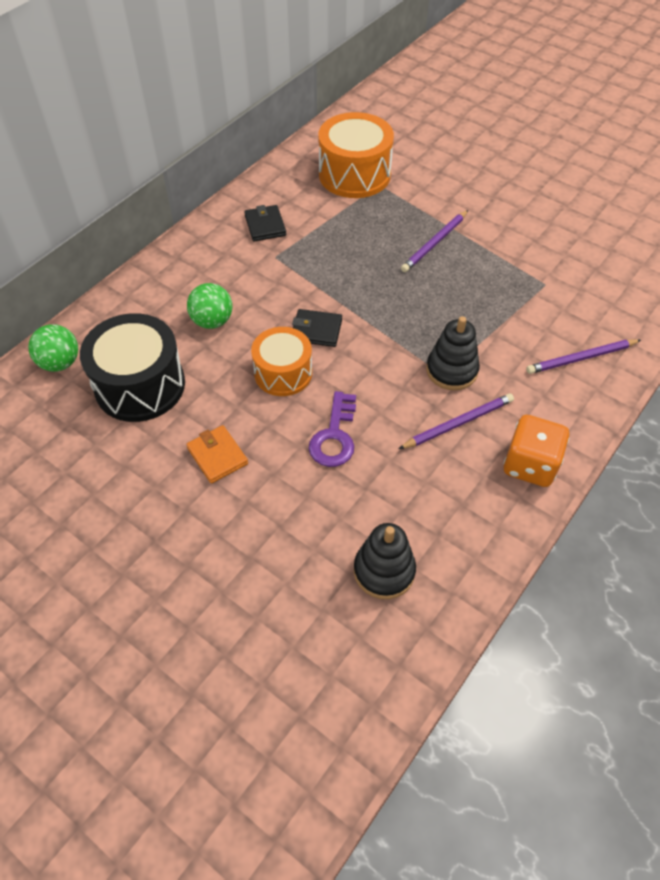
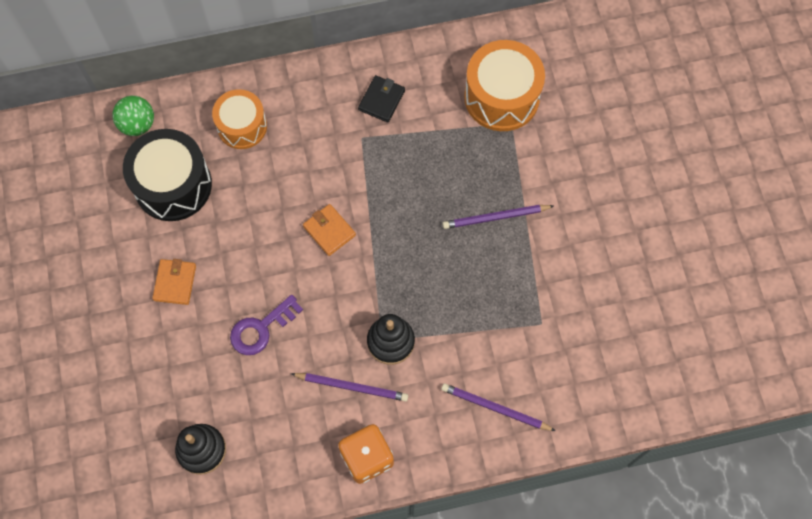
camera: 40 degrees right, 15 degrees up
green ball [187,283,232,329] -> none
orange drum [251,327,312,396] -> orange drum moved to [212,89,267,149]
black wallet [292,309,342,347] -> orange wallet [303,204,356,256]

